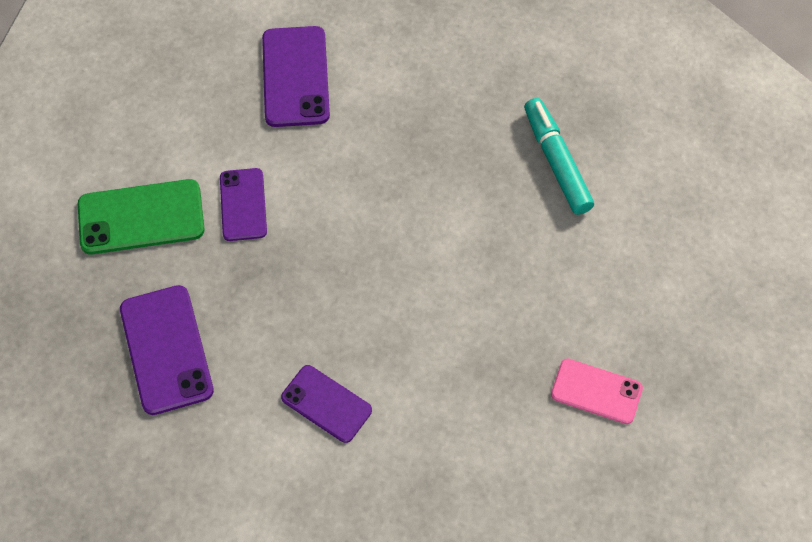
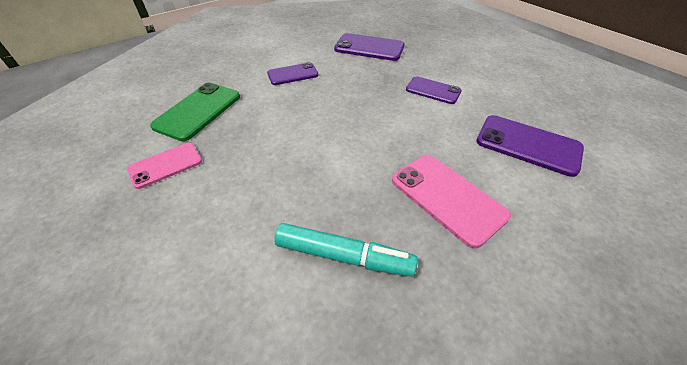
camera: 125 degrees right, 15 degrees down
green phone [78,179,204,254] -> green phone moved to [150,83,240,141]
none -> pink phone [392,155,511,248]

